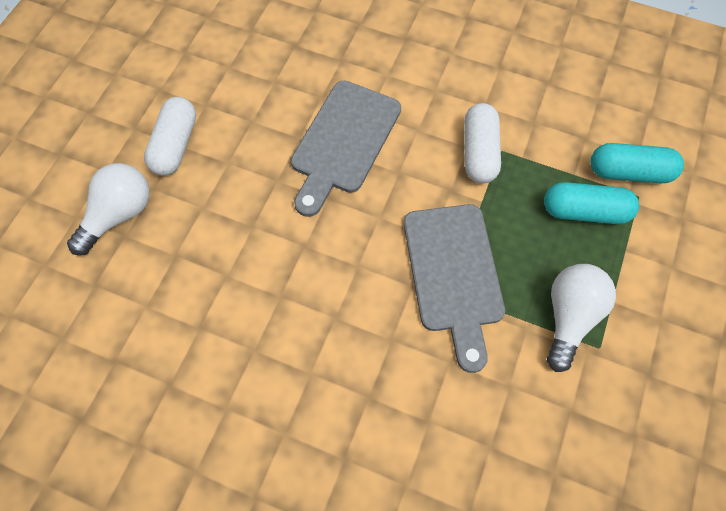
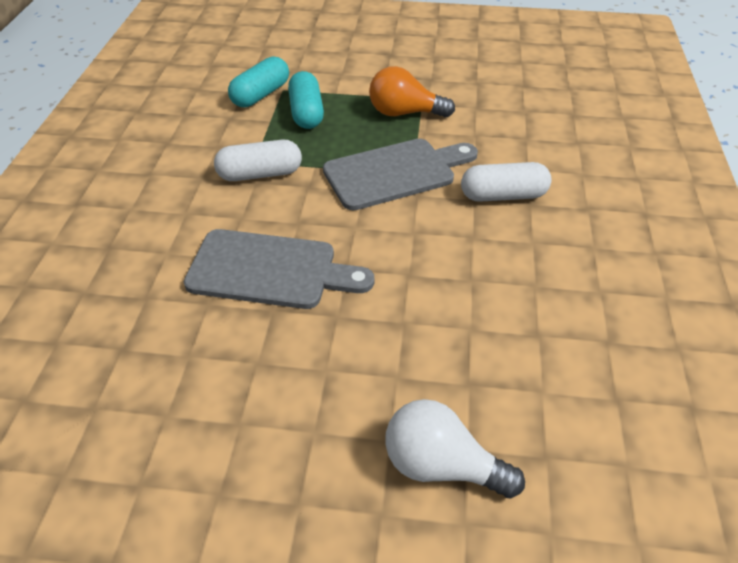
camera: 105 degrees left, 20 degrees down
white capsule [144,97,196,176] -> white capsule moved to [461,162,552,202]
white light bulb [547,264,616,372] -> orange light bulb [369,66,455,117]
turquoise capsule [590,143,684,184] -> turquoise capsule turned 45 degrees clockwise [228,56,289,107]

